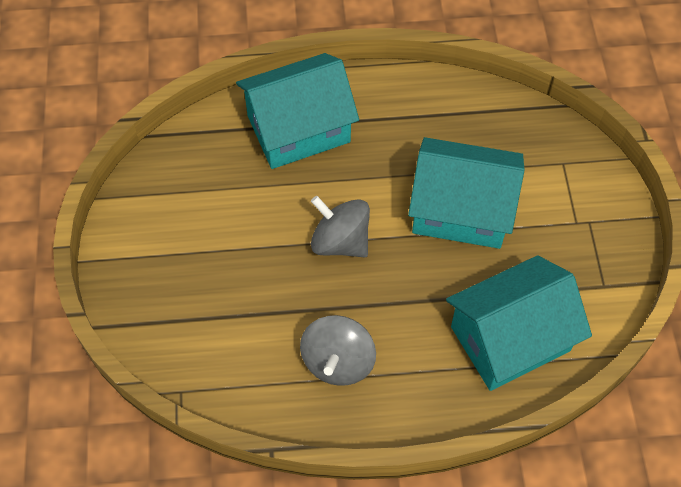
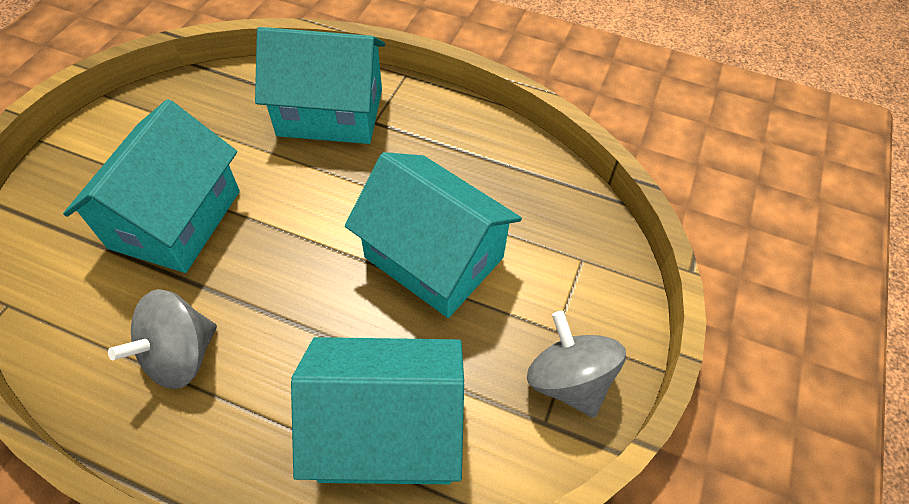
camera: 25 degrees right, 5 degrees down
grey spinning top [311,196,370,257] -> grey spinning top moved to [527,311,626,418]
none -> turquoise house [63,99,240,273]

